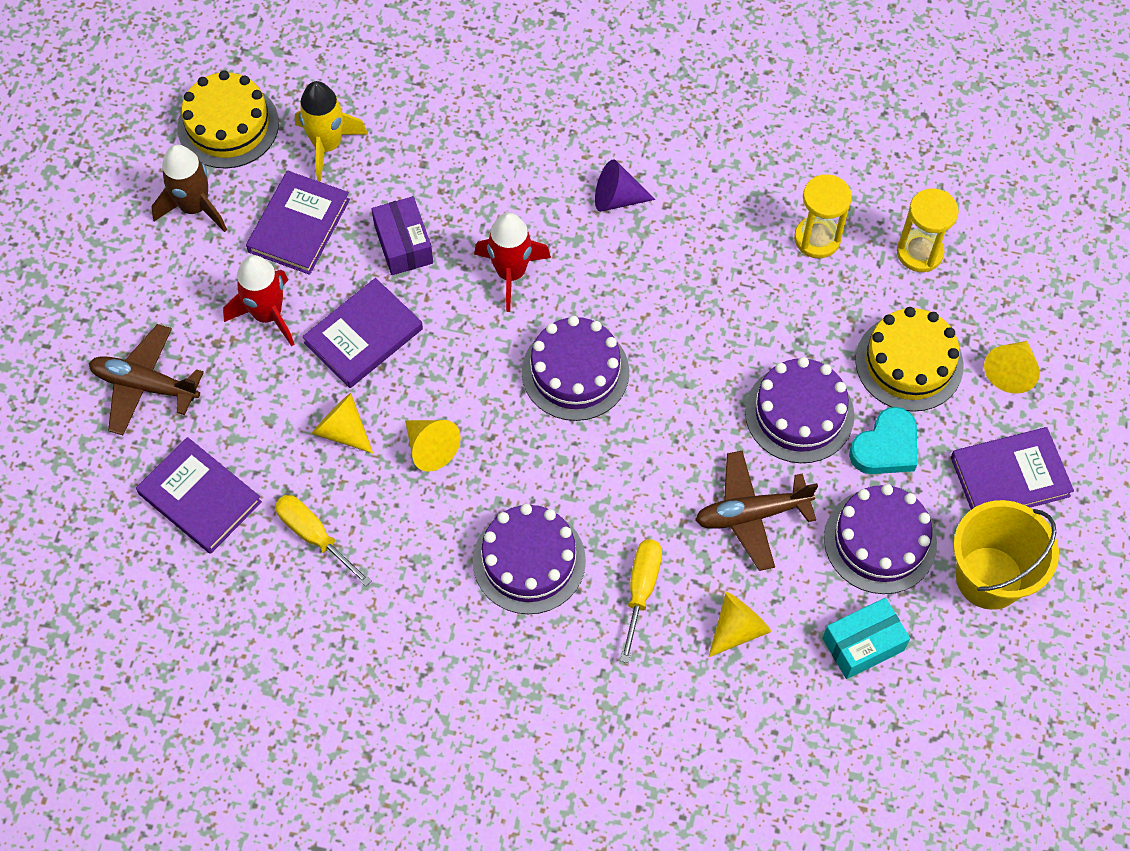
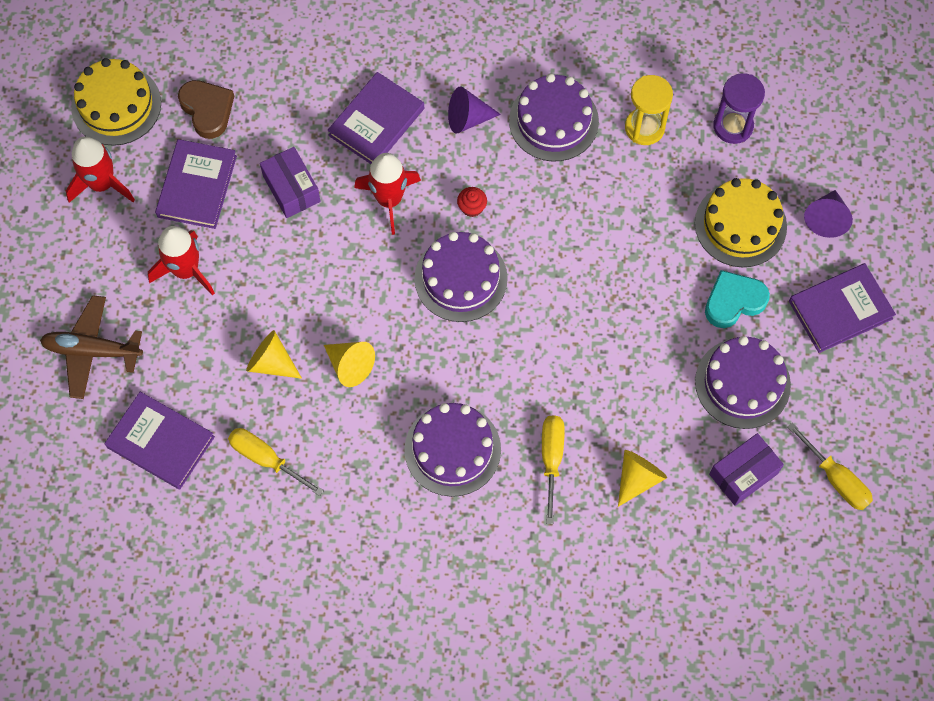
camera: 10 degrees left, 5 degrees up
brown rocket [151,145,227,232] -> red rocket [66,136,135,203]
yellow rocket [295,81,368,181] -> brown heart [178,80,234,139]
purple book [302,278,423,388] -> purple book moved to [328,72,424,164]
brown plane [695,451,818,571] -> none
purple cake [745,357,854,463] -> purple cake moved to [509,74,599,162]
turquoise box [822,598,910,679] -> purple box [709,433,784,506]
turquoise heart [849,407,917,474] -> turquoise heart turned 150 degrees counterclockwise [705,270,770,328]
yellow hourglass [897,189,959,272] -> purple hourglass [713,73,765,144]
yellow bucket [953,500,1059,610] -> none
yellow cone [984,341,1040,394] -> purple cone [804,190,853,238]
none -> red cupcake [457,187,487,217]
none -> yellow screwdriver [787,422,873,510]

